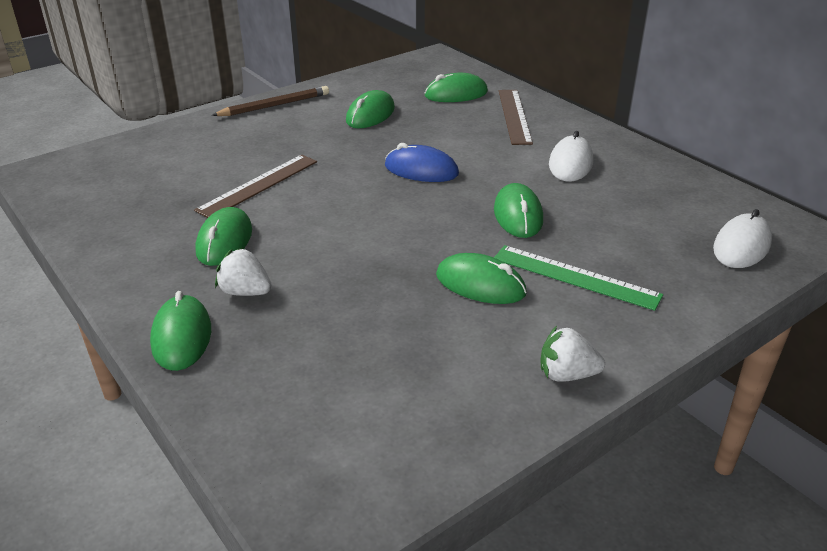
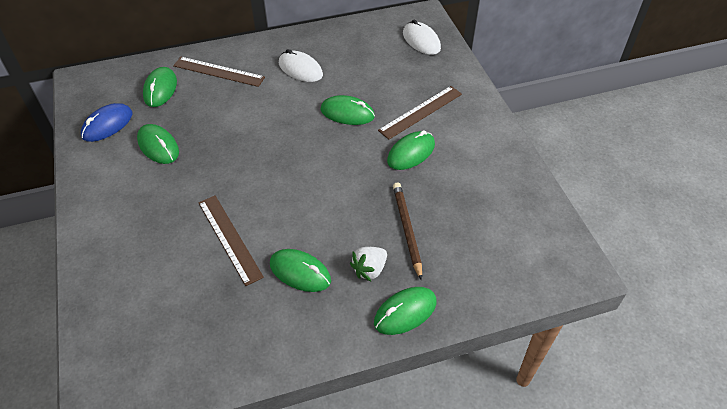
camera: 70 degrees left, 15 degrees up
green mouse [150,291,211,371] -> green mouse turned 45 degrees counterclockwise [374,287,437,335]
brown pencil [211,86,329,116] -> brown pencil moved to [393,183,422,281]
blue mouse [385,143,459,182] -> blue mouse moved to [81,103,132,142]
green ruler [494,245,663,311] -> brown ruler [378,86,462,139]
white strawberry [541,326,605,382] -> none

